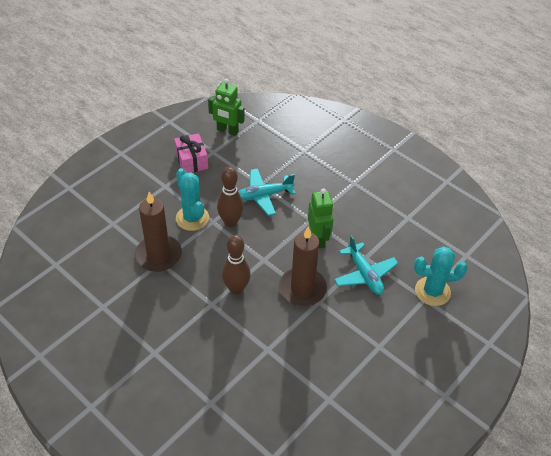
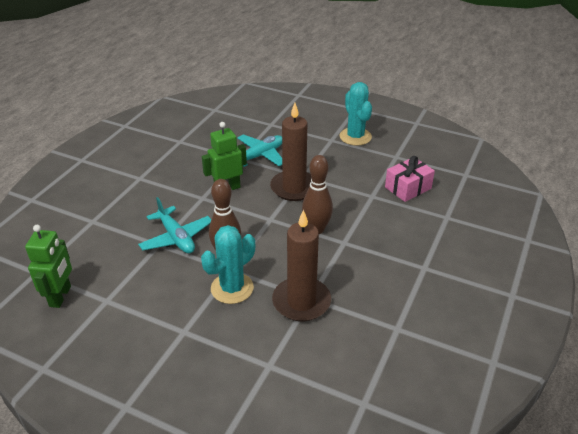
camera: 105 degrees left, 10 degrees down
pink gift [174,133,208,173] -> pink gift moved to [385,156,435,202]
turquoise cactus [414,246,468,306] -> turquoise cactus moved to [340,82,372,146]

